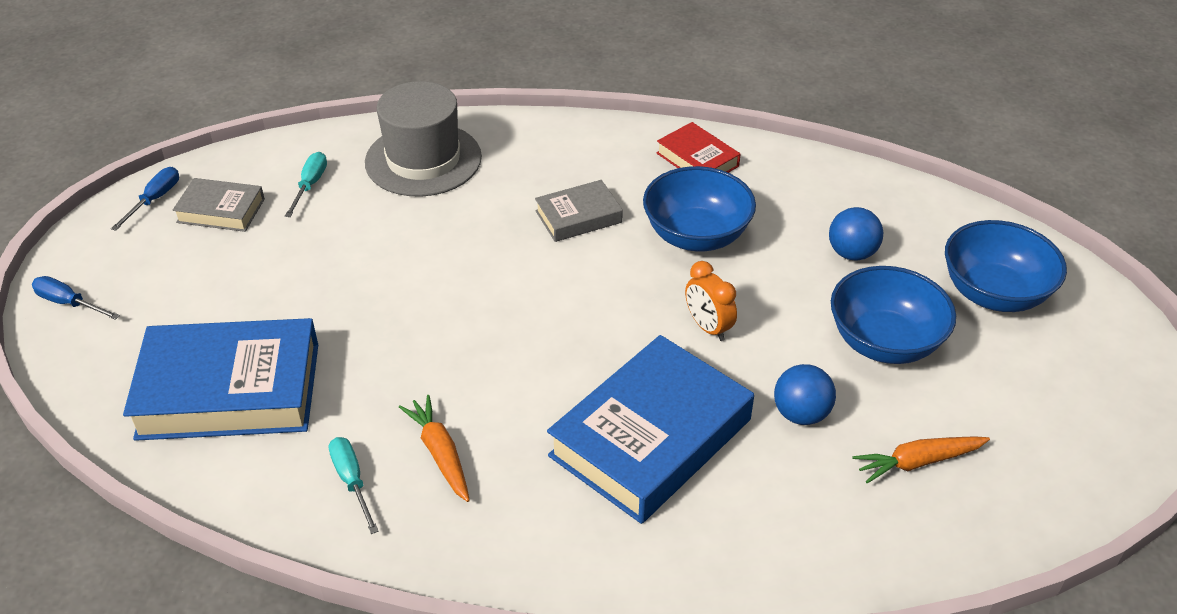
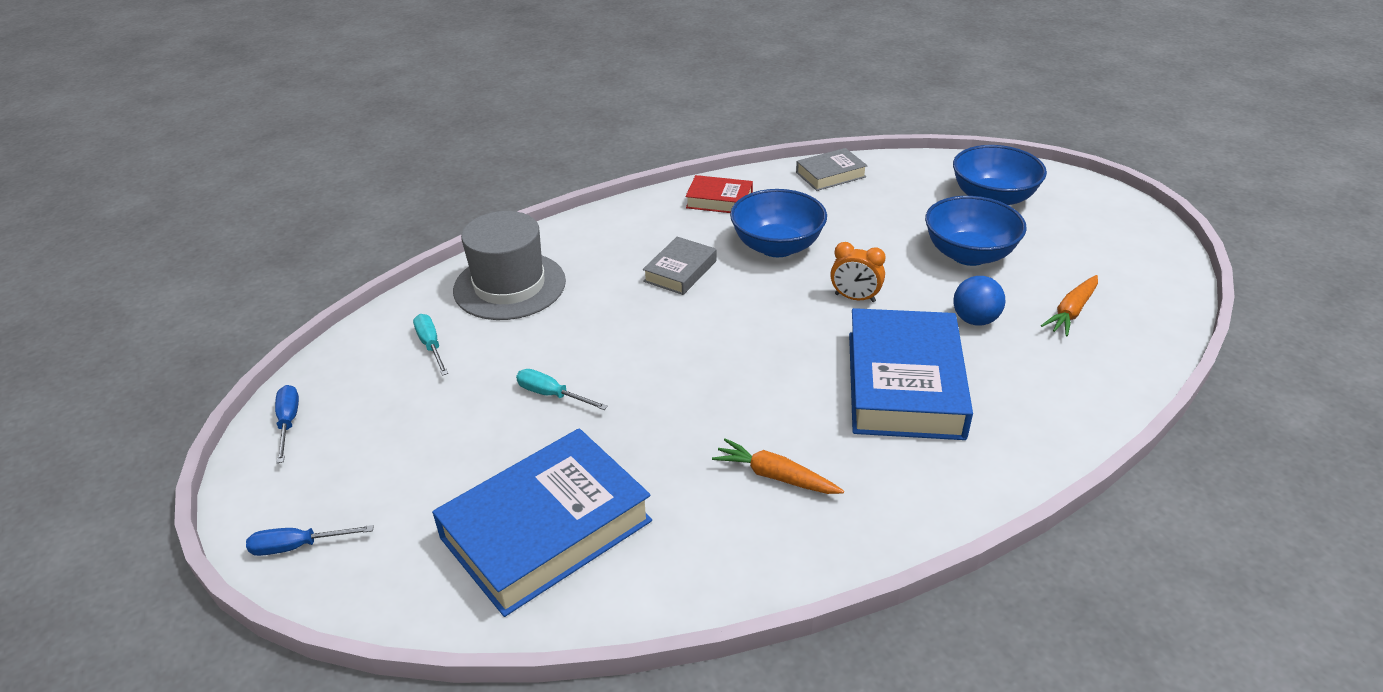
camera: 35 degrees left, 5 degrees down
grey book [173,178,265,232] -> grey book moved to [796,148,867,191]
turquoise screwdriver [329,437,379,534] -> turquoise screwdriver moved to [516,369,608,410]
blue ball [829,207,883,261] -> none

